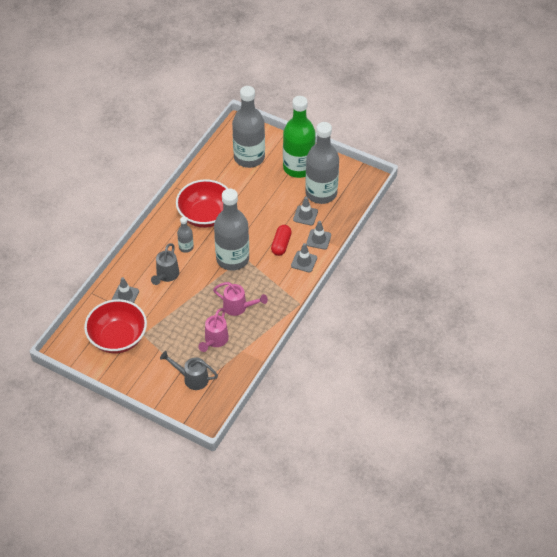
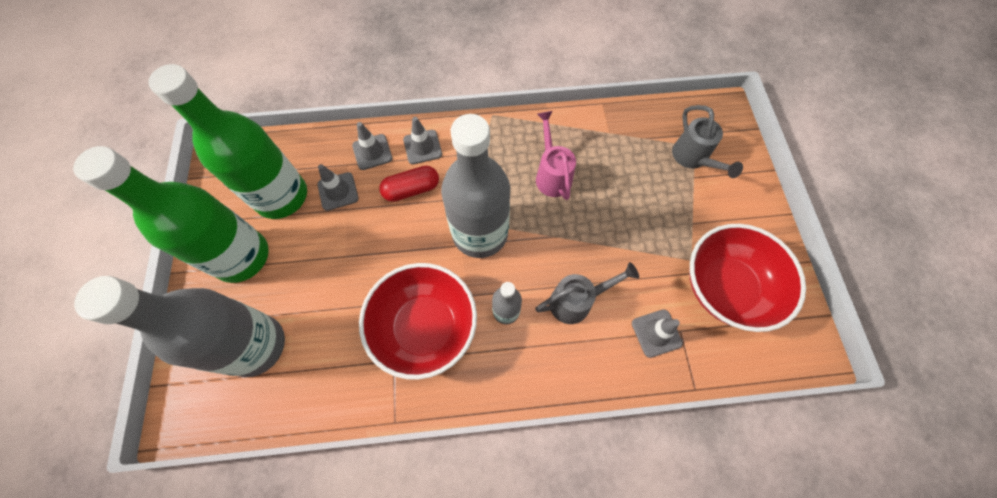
camera: 125 degrees left, 15 degrees up
pink watering can [198,308,229,352] -> none
grey bottle [305,122,339,204] -> green bottle [148,64,307,219]

